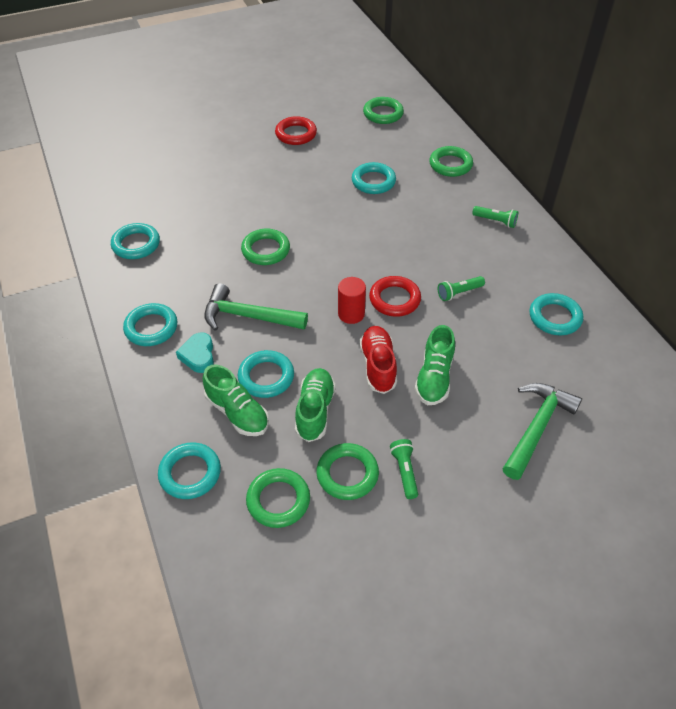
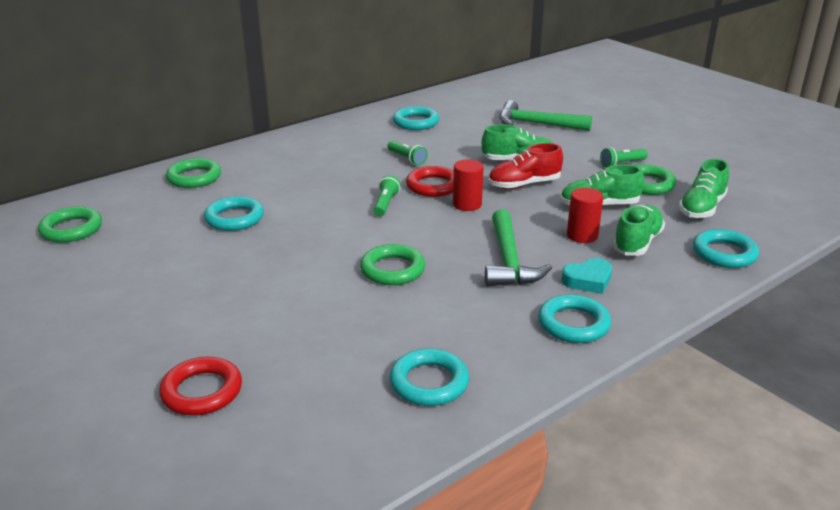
camera: 105 degrees left, 20 degrees down
turquoise ring [238,350,294,398] -> red cylinder [567,188,603,243]
green ring [246,468,310,528] -> green shoe [679,159,729,218]
red ring [275,116,317,145] -> red ring moved to [159,357,242,416]
green flashlight [472,206,518,228] -> green flashlight moved to [374,175,401,216]

